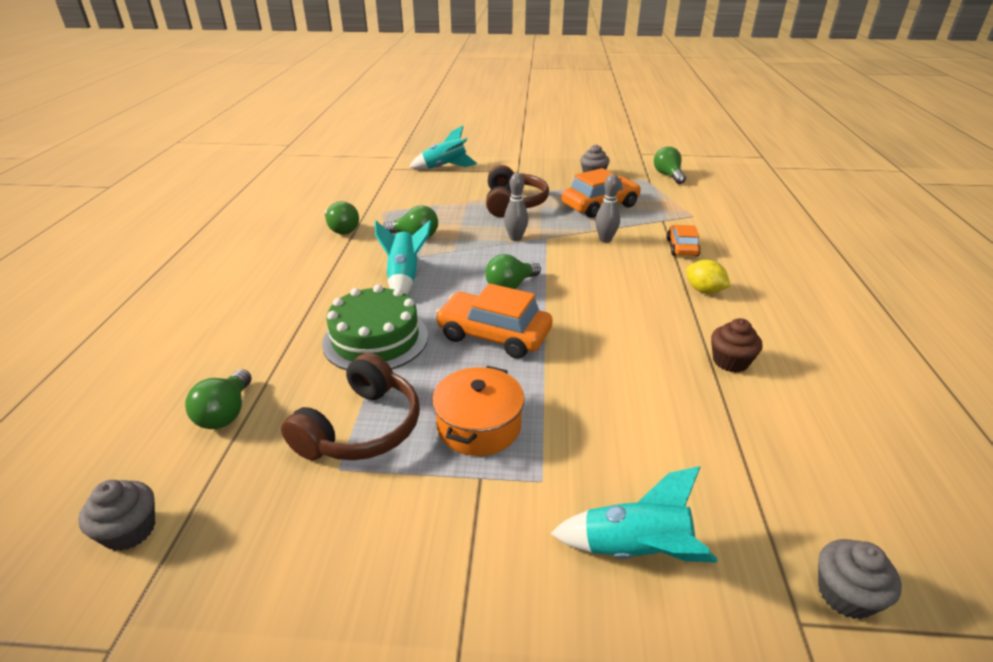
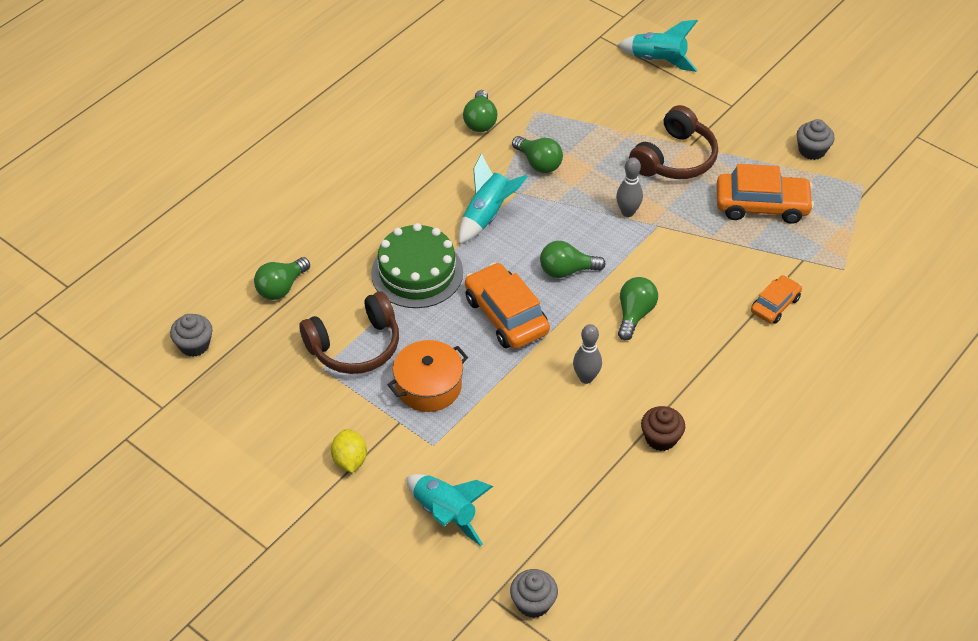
camera: 35 degrees right, 15 degrees up
grey bowling pin [595,174,620,243] -> grey bowling pin moved to [573,324,602,384]
green light bulb [654,147,686,184] -> green light bulb moved to [618,277,658,341]
yellow lemon [686,260,731,294] -> yellow lemon moved to [331,429,367,473]

